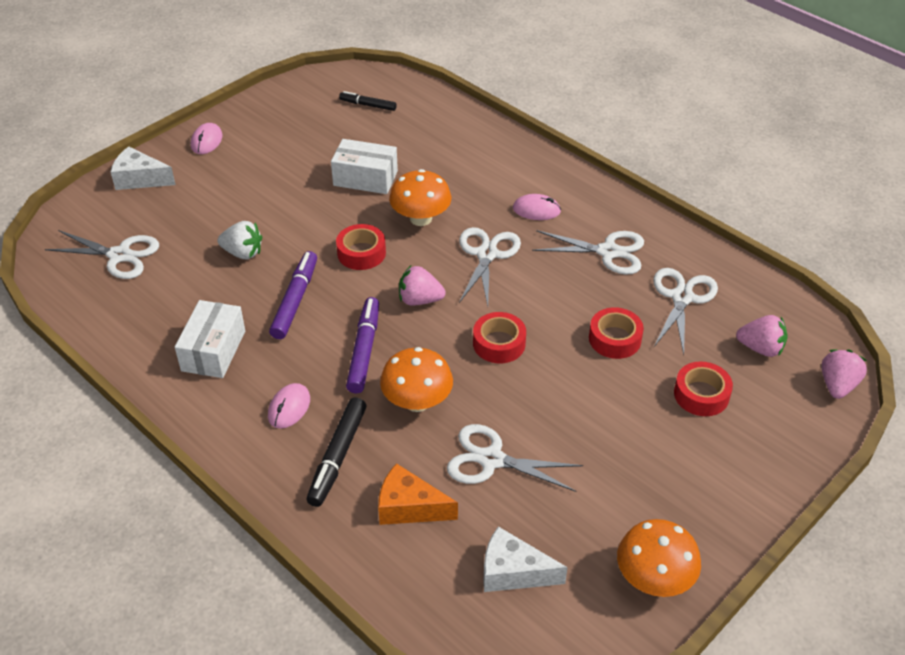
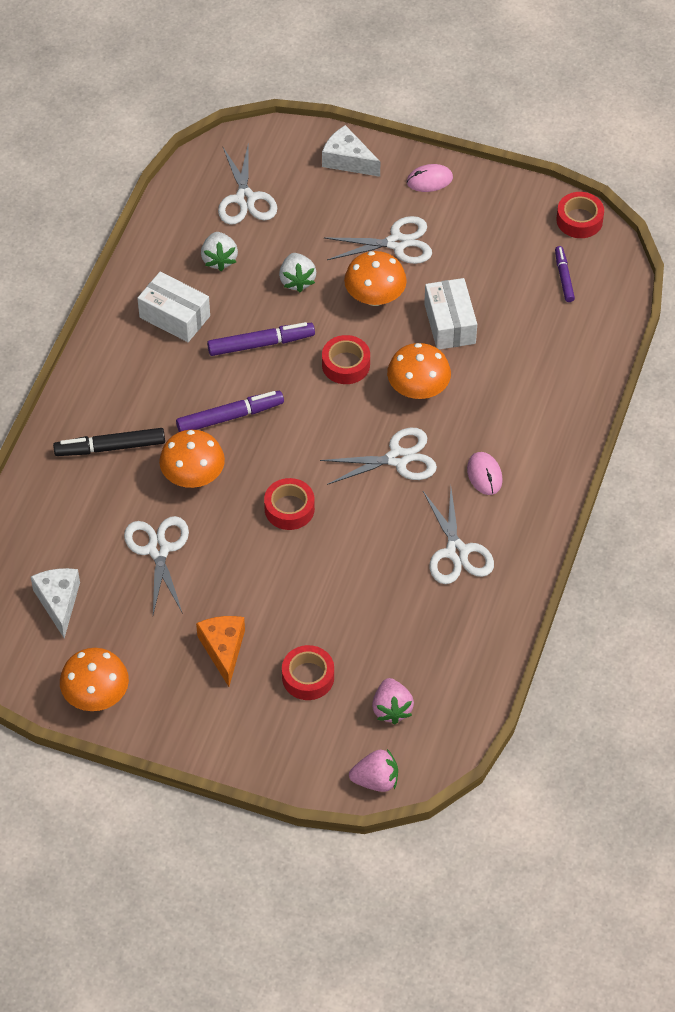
camera: 65 degrees right, 10 degrees up
white cheese [111,146,176,190] -> white cheese turned 45 degrees counterclockwise [322,125,380,177]
white box [175,300,245,378] -> white box turned 45 degrees clockwise [137,272,210,342]
pink mouse [268,383,310,429] -> none
black marker [339,91,397,111] -> purple marker [555,246,575,302]
orange cheese [378,463,458,525] -> orange cheese moved to [196,616,245,687]
pink strawberry [399,266,446,306] -> none
red tape [589,307,644,359] -> red tape moved to [556,192,604,238]
white scissors [653,268,718,355] -> white scissors moved to [324,216,432,264]
none -> white strawberry [201,232,238,271]
none -> orange mushroom [344,251,407,306]

